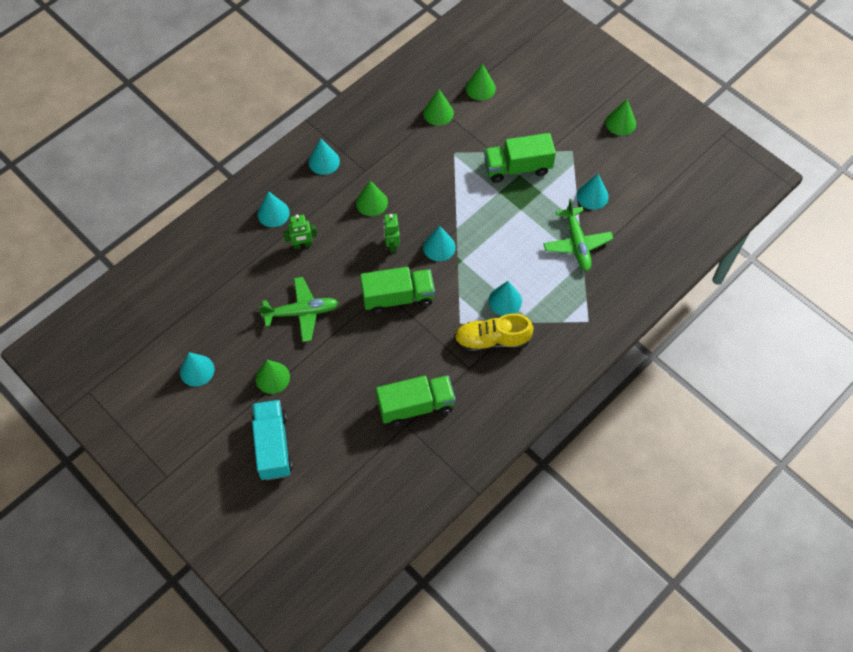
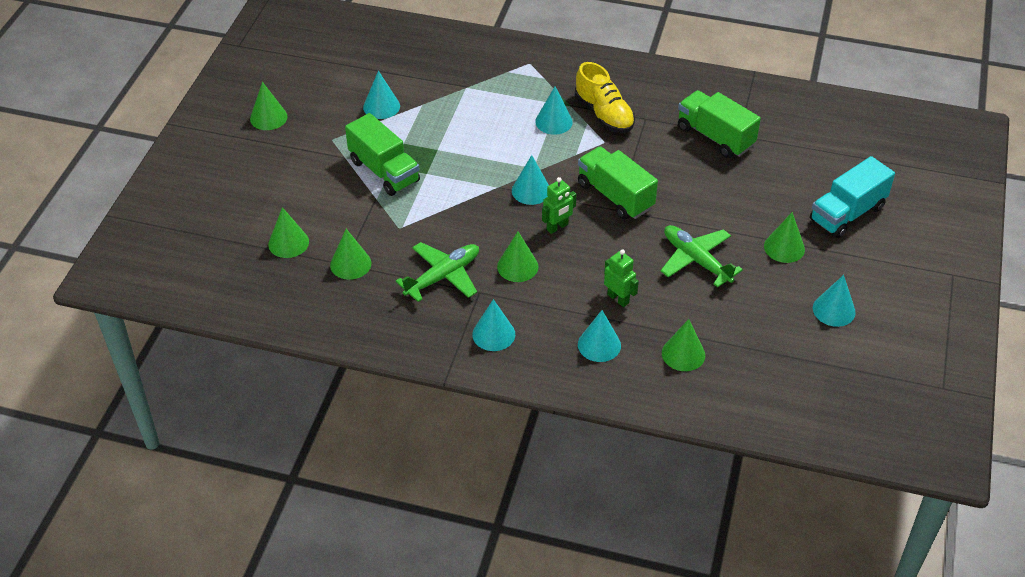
camera: 120 degrees left, 15 degrees down
green plane [543,199,613,271] -> green plane moved to [396,242,479,302]
none -> green cone [662,319,705,371]

